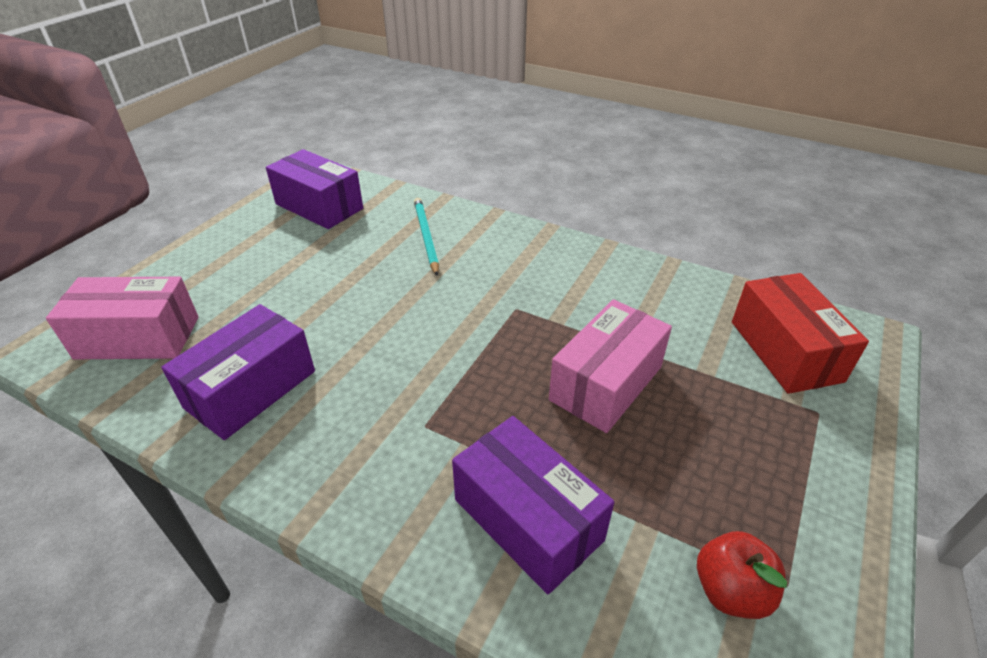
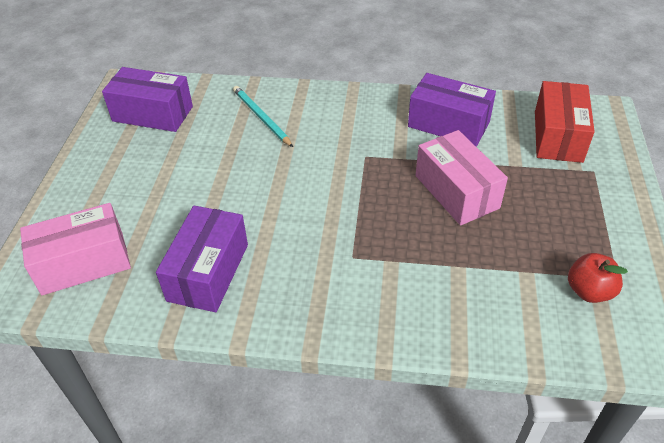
camera: 20 degrees left, 5 degrees up
purple box [452,416,614,594] -> purple box moved to [408,73,496,147]
pink box [549,299,672,433] -> pink box turned 45 degrees counterclockwise [416,130,508,225]
red box [732,273,869,394] -> red box turned 45 degrees clockwise [535,81,595,163]

